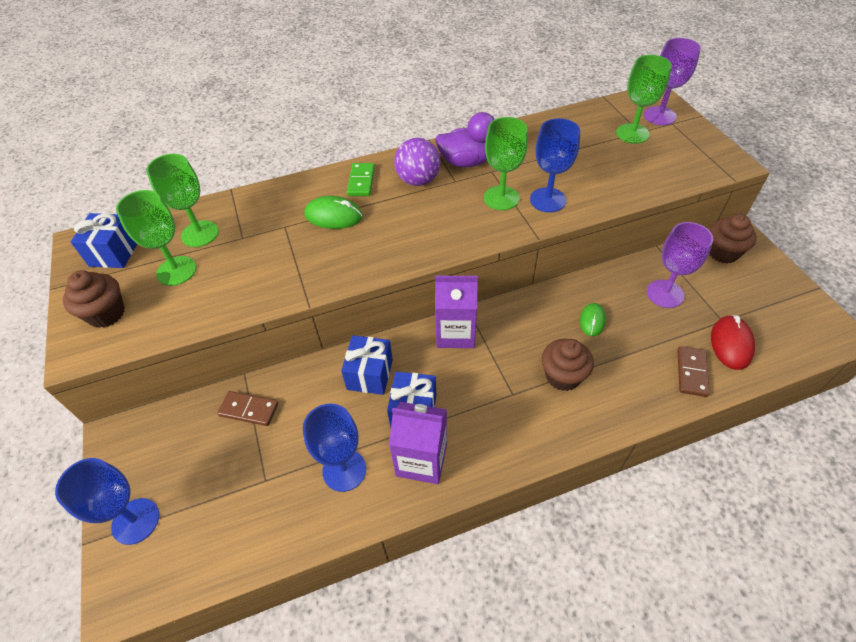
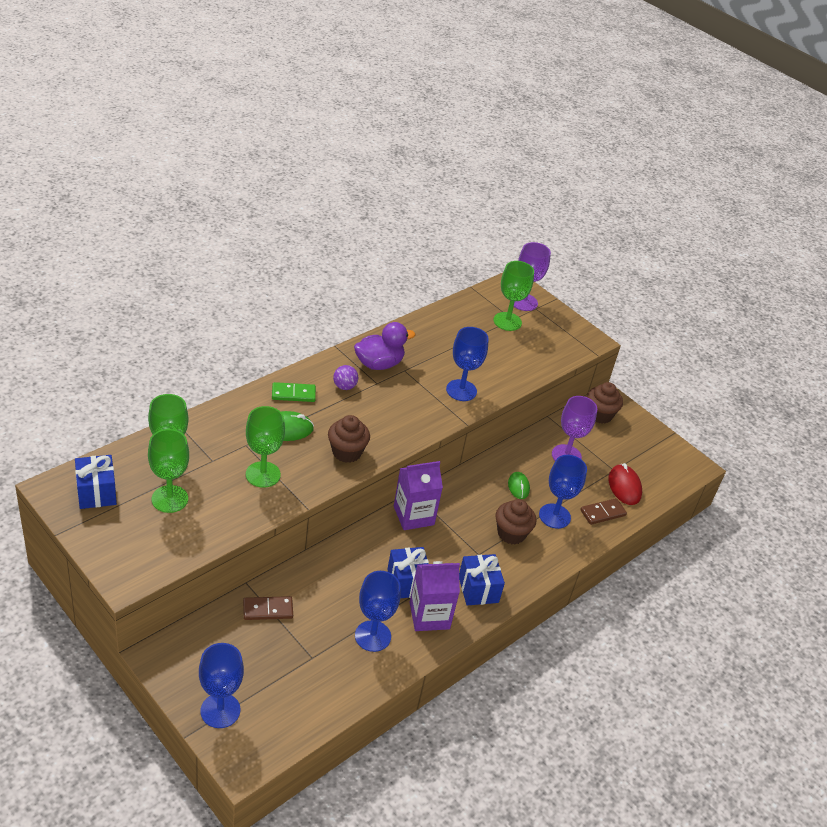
camera: 30 degrees left, 10 degrees down
brown cupcake [63,270,125,328] -> brown cupcake moved to [328,415,370,463]
blue gift [341,335,393,395] -> blue gift moved to [459,554,505,605]
green domino [347,163,375,196] -> green domino turned 75 degrees counterclockwise [272,382,316,402]
purple ball [394,138,441,186] -> purple ball [333,365,358,390], size x0.60
green goblet [484,117,528,210] -> green goblet moved to [246,406,285,488]
brown domino [677,346,709,397] -> brown domino turned 75 degrees clockwise [580,498,627,525]
none -> blue goblet [539,455,587,529]

